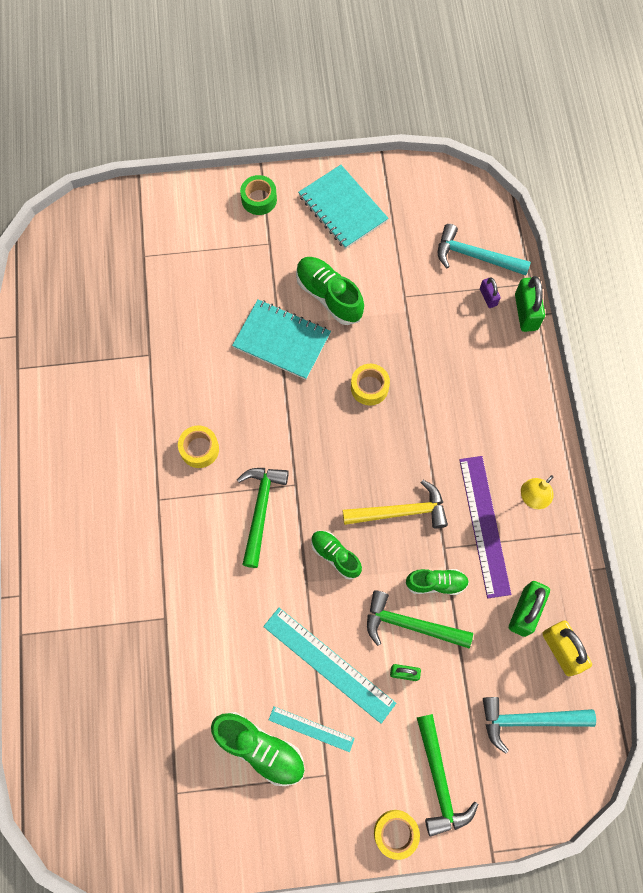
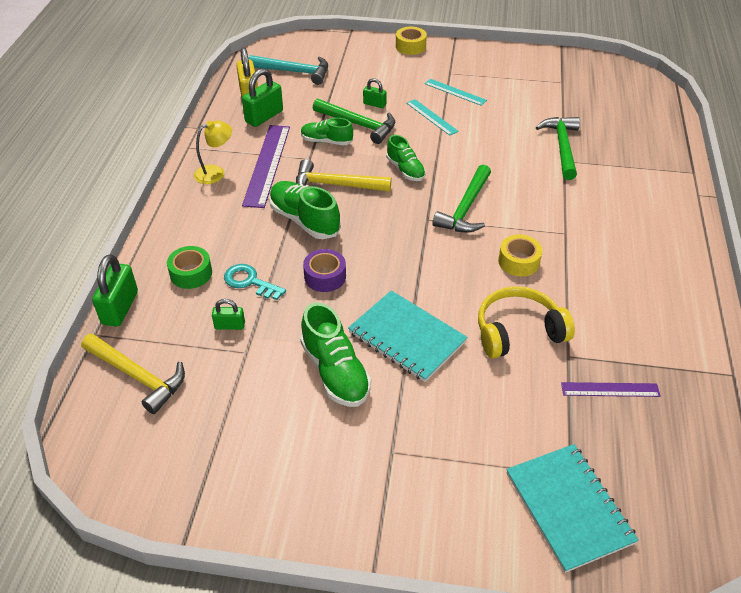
camera: 165 degrees left, 25 degrees down
green shoe [211,712,305,786] -> green shoe moved to [269,181,341,239]
green tape [240,175,277,215] -> green tape moved to [167,246,212,289]
turquoise ruler [263,608,396,724] -> turquoise ruler [406,99,459,136], size x0.56
turquoise notebook [298,165,388,249] -> turquoise notebook moved to [506,444,639,573]
yellow tape [351,364,390,406] -> purple tape [303,249,346,292]
green hammer [417,714,478,837] -> green hammer moved to [536,117,580,180]
turquoise hammer [438,224,531,275] -> yellow hammer [81,333,185,414]
purple padlock [480,277,501,308] -> none
none -> green padlock [212,299,245,330]
none -> turquoise key [224,264,286,300]
none -> yellow headphones [478,286,575,358]
none -> purple ruler [561,382,661,397]

